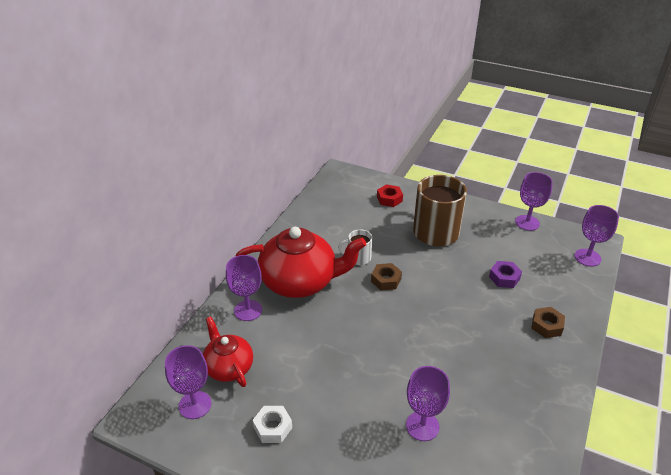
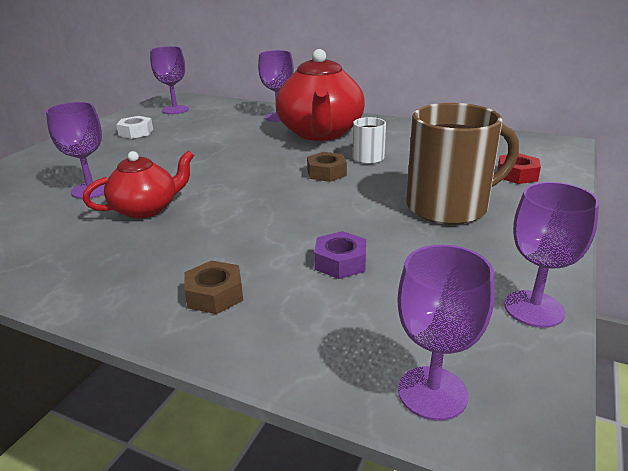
camera: 90 degrees right, 10 degrees down
red teapot [203,316,253,387] -> red teapot moved to [83,150,194,219]

